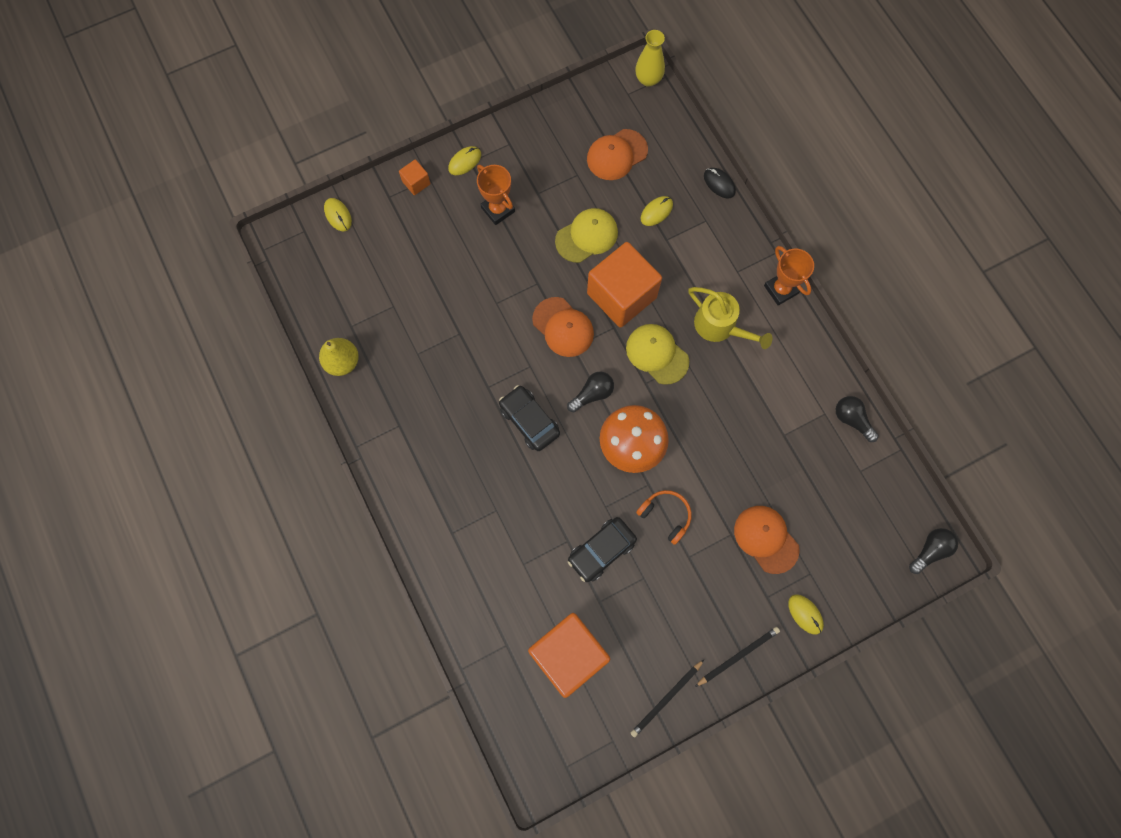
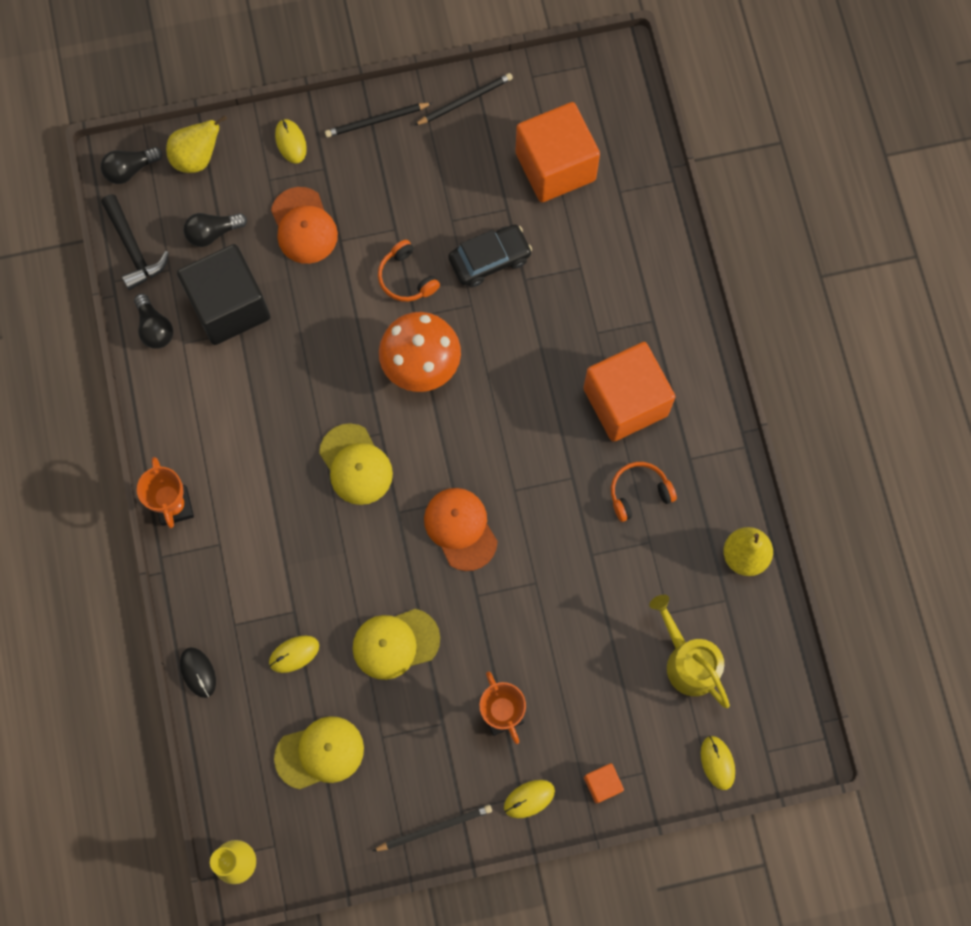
camera: 165 degrees left, 0 degrees up
black car [499,385,560,451] -> none
black light bulb [567,372,614,412] -> black light bulb moved to [184,213,247,247]
orange cap [587,129,648,180] -> yellow cap [274,716,364,789]
orange cube [587,242,662,327] -> orange cube moved to [583,342,675,442]
yellow watering can [688,287,773,349] -> yellow watering can moved to [649,595,730,708]
none -> black hammer [101,194,169,290]
none -> yellow pear [166,115,227,173]
none -> black cube [177,244,270,345]
none -> black pencil [373,805,492,851]
none -> orange headphones [611,462,677,522]

